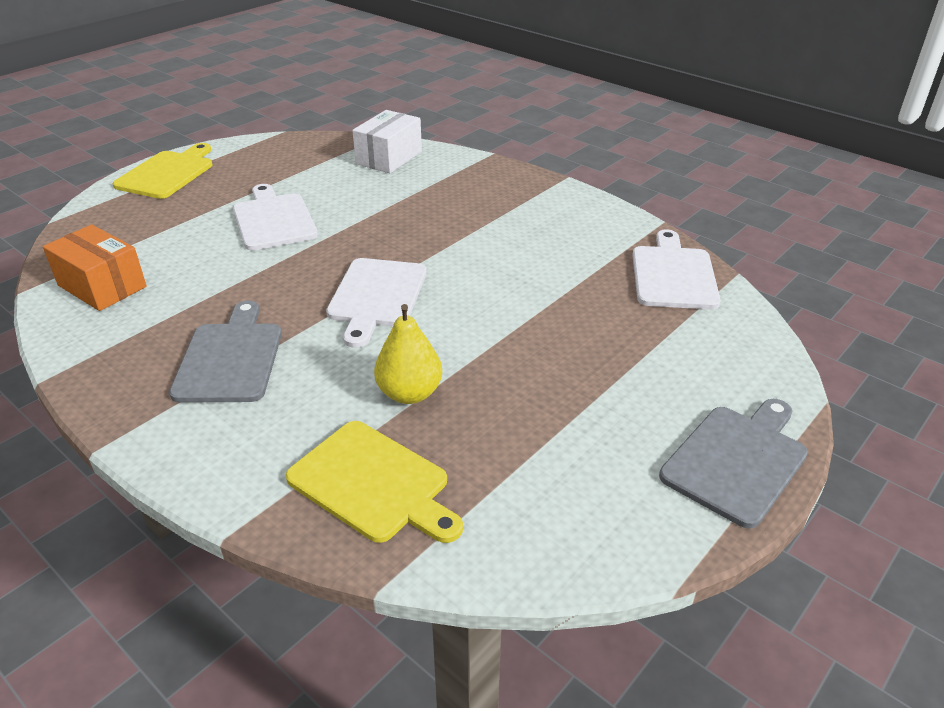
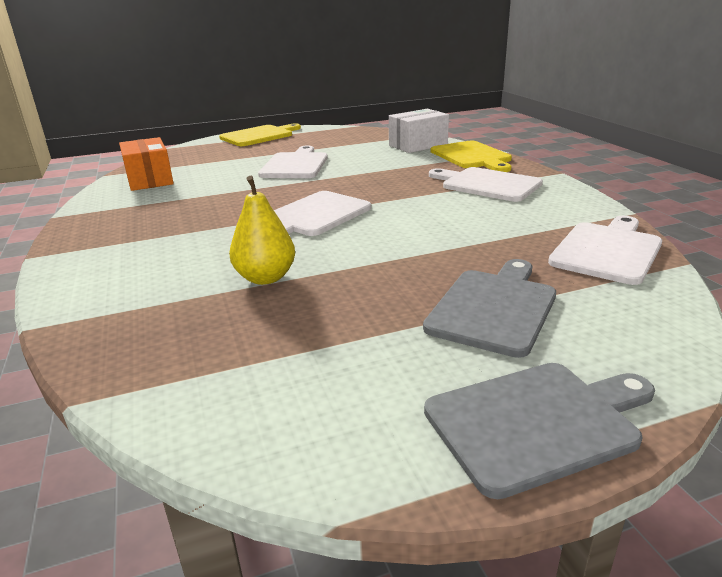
camera: 30 degrees right, 10 degrees down
grey cutting board [169,300,282,403] -> grey cutting board moved to [423,259,556,358]
yellow cutting board [286,421,463,543] -> yellow cutting board moved to [430,141,512,172]
none -> white cutting board [429,167,543,202]

